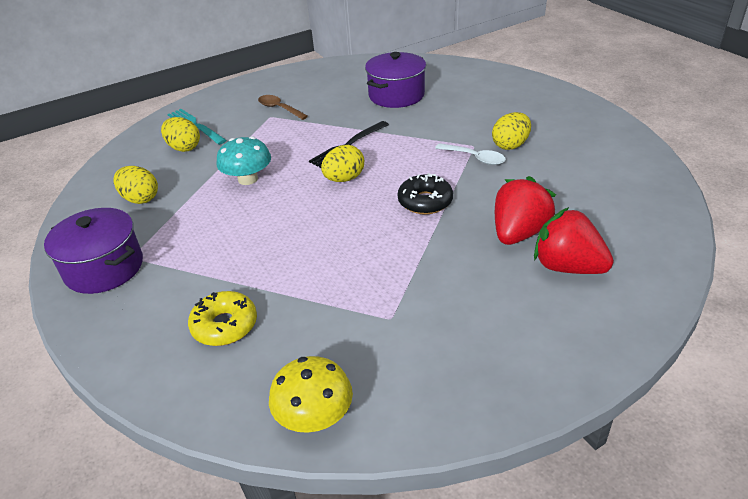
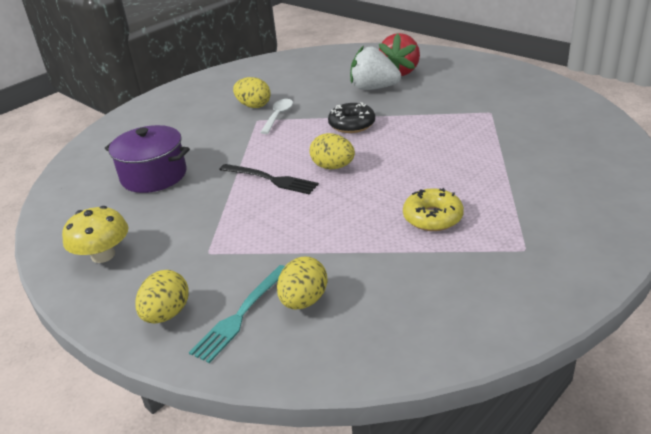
camera: 105 degrees left, 5 degrees down
purple pot [44,208,143,294] -> none
yellow egg [113,166,158,204] -> yellow egg moved to [135,270,189,323]
yellow donut [188,291,257,346] -> yellow donut moved to [403,188,464,231]
turquoise mushroom [217,136,271,185] -> none
brown spoon [258,95,308,120] -> none
yellow mushroom [269,356,353,433] -> yellow mushroom moved to [62,206,129,263]
red strawberry [495,176,556,245] -> white strawberry [350,46,401,90]

